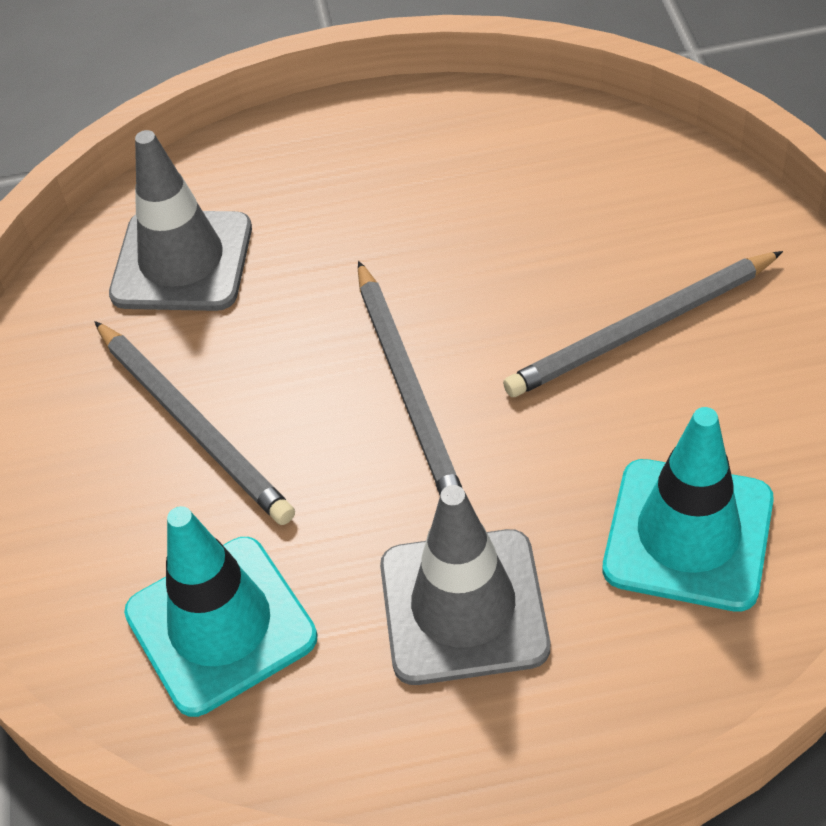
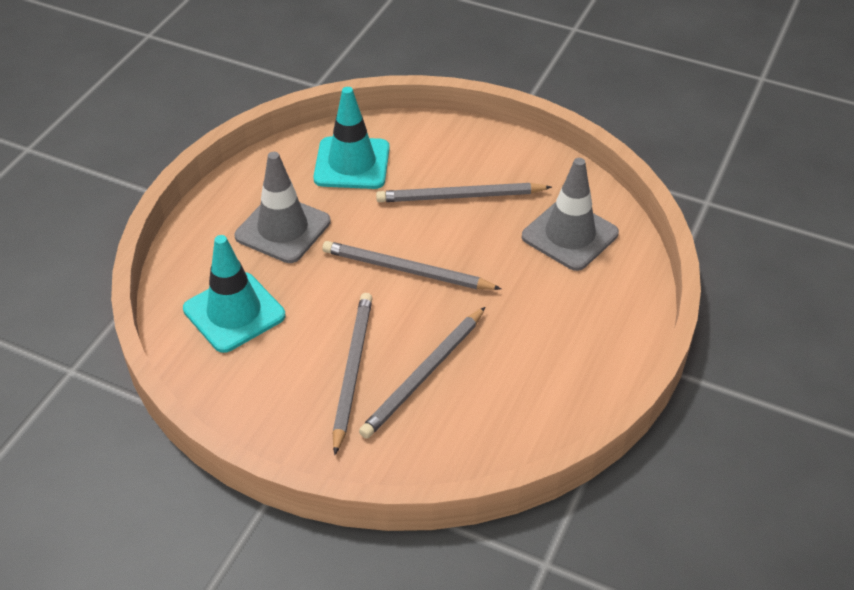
camera: 120 degrees right, 5 degrees down
none -> grey pencil [359,307,485,439]

